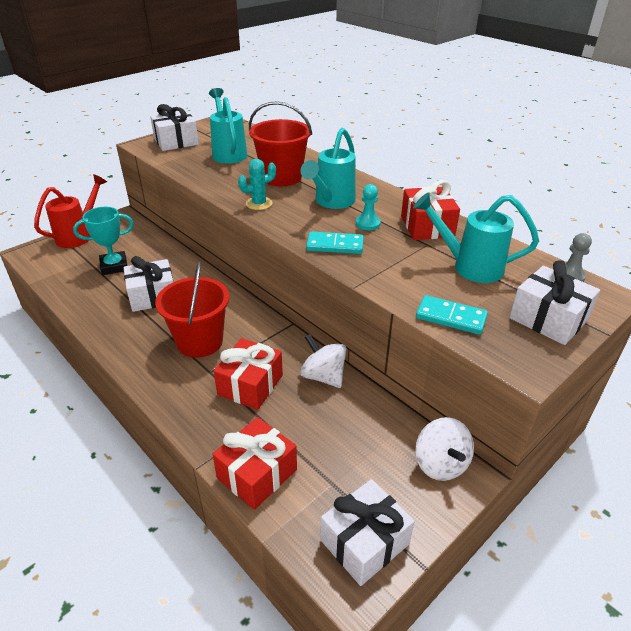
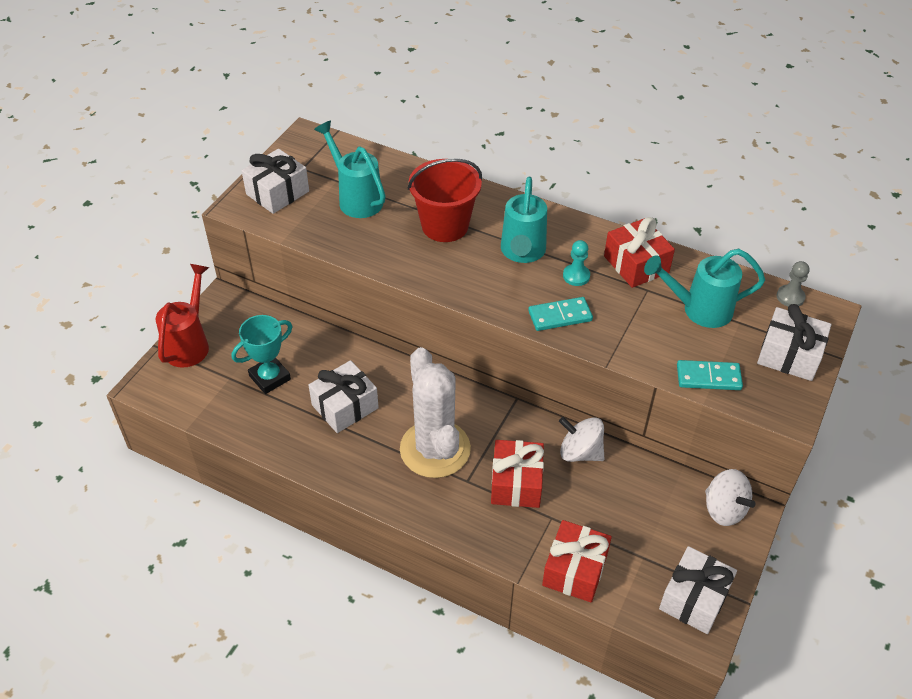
camera: 20 degrees left, 10 degrees up
red bucket [155,261,229,358] -> white cactus [400,347,471,478]
turquoise cactus [238,159,276,210] -> none

